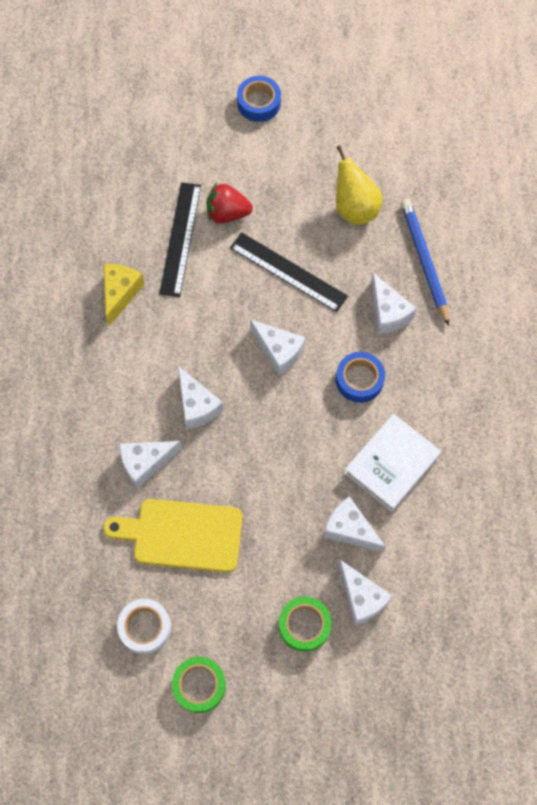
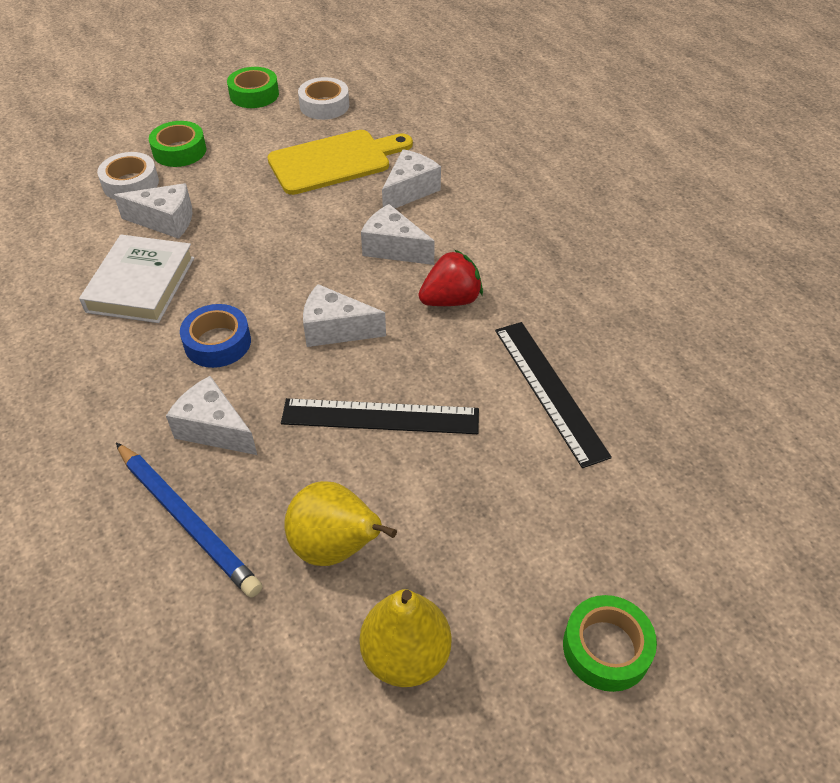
camera: 150 degrees right, 20 degrees down
yellow cheese [103,264,145,326] -> none
red strawberry [206,183,253,223] -> red strawberry moved to [418,250,483,306]
blue tape [237,76,281,122] -> green tape [563,595,657,692]
white cheese [338,560,393,625] -> white tape [97,152,159,200]
none -> yellow pear [360,589,451,687]

